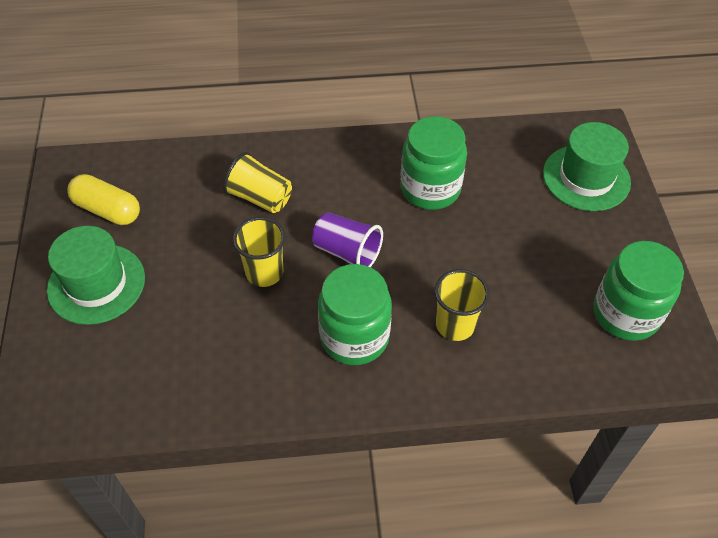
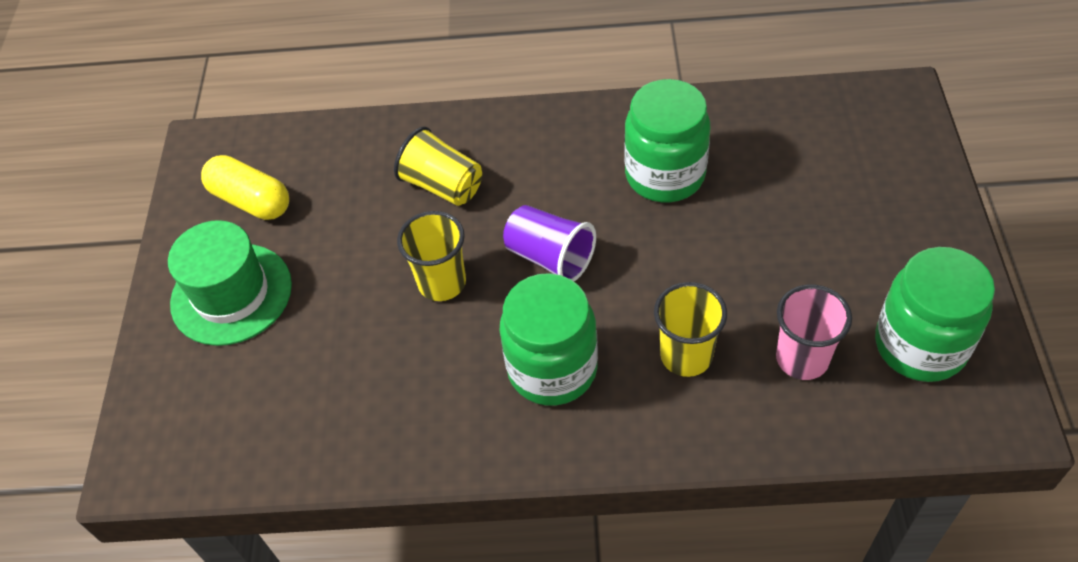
camera: 10 degrees right, 0 degrees up
green hat [543,122,631,211] -> none
none -> pink cup [776,284,852,380]

